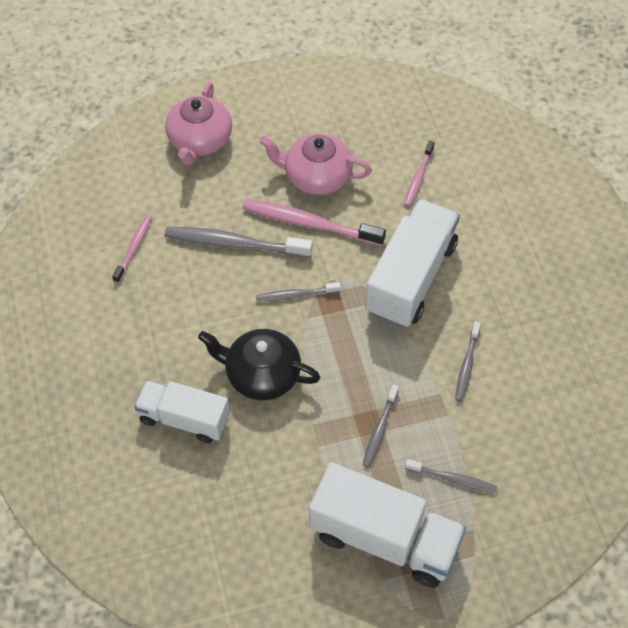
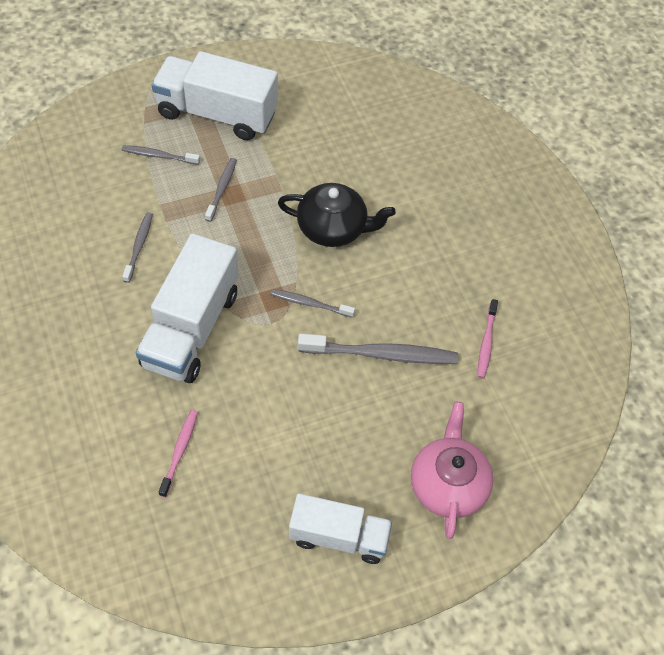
camera: 170 degrees right, 0 degrees up
white truck [134,380,230,443] -> white truck moved to [289,493,392,564]
pink toothbrush [242,199,386,246] -> none
grey toothbrush [256,282,341,302] -> grey toothbrush turned 150 degrees counterclockwise [270,289,355,318]
pink teapot [260,133,372,195] -> none

